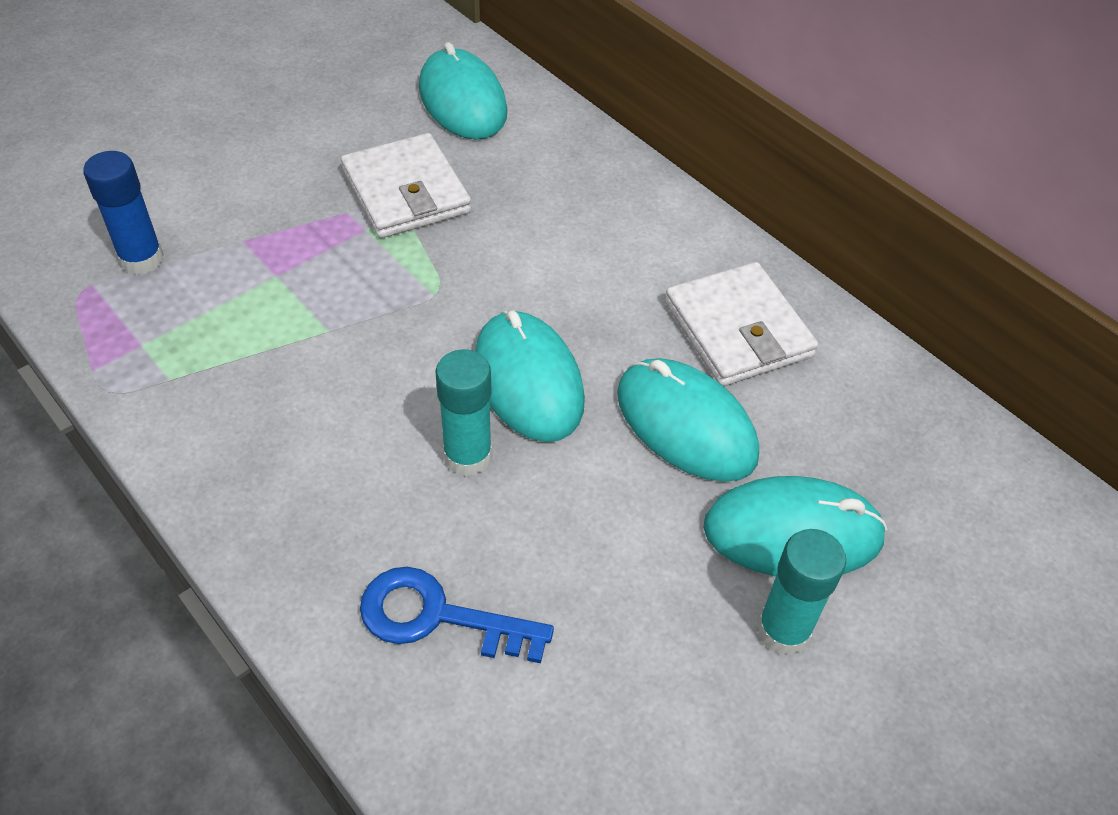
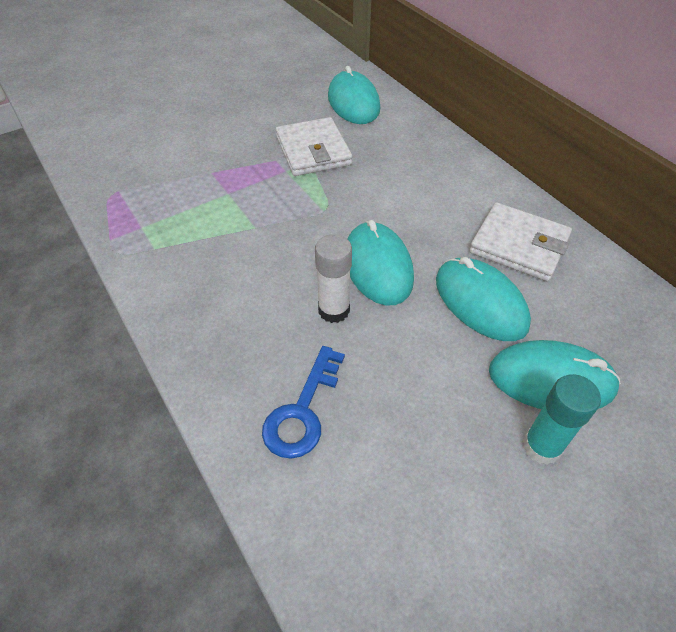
camera: 10 degrees right, 0 degrees up
blue glue stick [83,151,164,275] -> none
blue key [360,567,554,663] -> blue key turned 90 degrees counterclockwise [262,346,345,459]
turquoise glue stick [435,349,492,477] -> white glue stick [315,234,352,323]
white wallet [665,262,818,386] -> white wallet turned 45 degrees counterclockwise [469,202,572,281]

